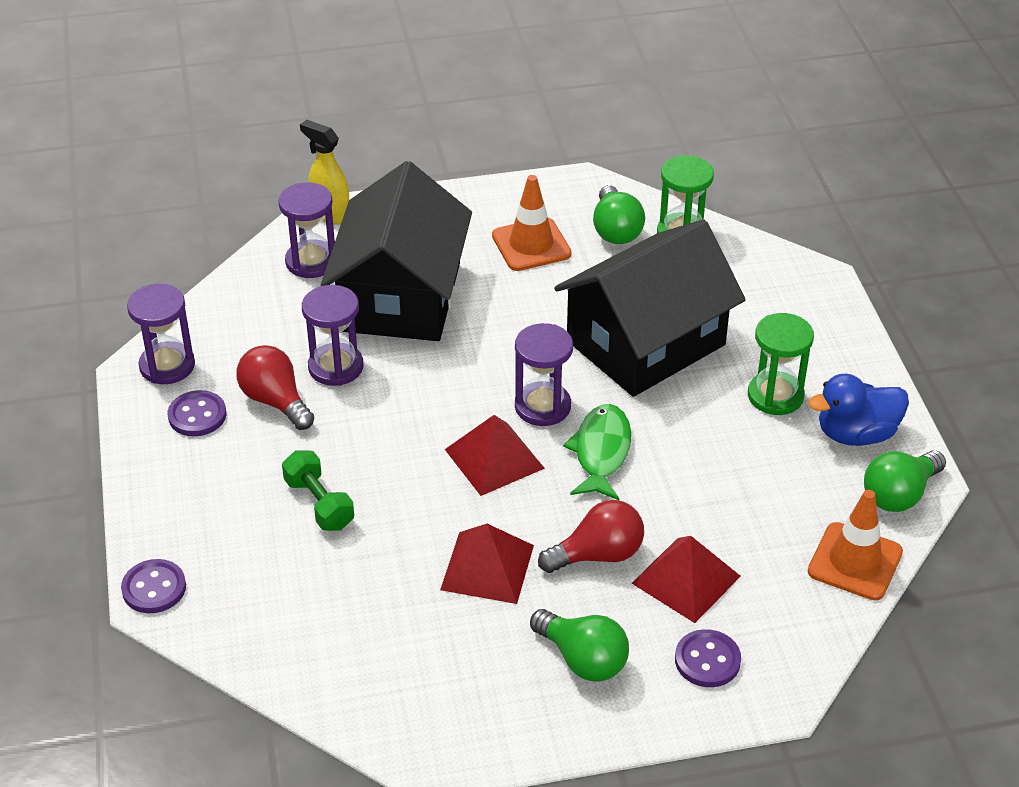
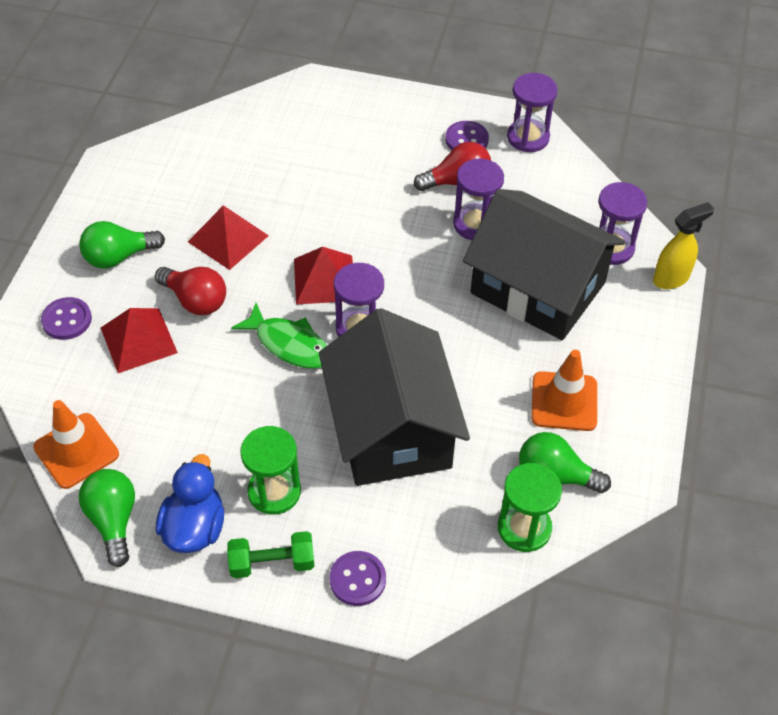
camera: 115 degrees right, 10 degrees up
purple button [121,559,186,613] -> purple button moved to [330,551,386,606]
green dumbbell [282,450,354,531] -> green dumbbell moved to [227,531,315,578]
red light bulb [538,500,644,573] -> red light bulb turned 60 degrees counterclockwise [155,267,226,315]

